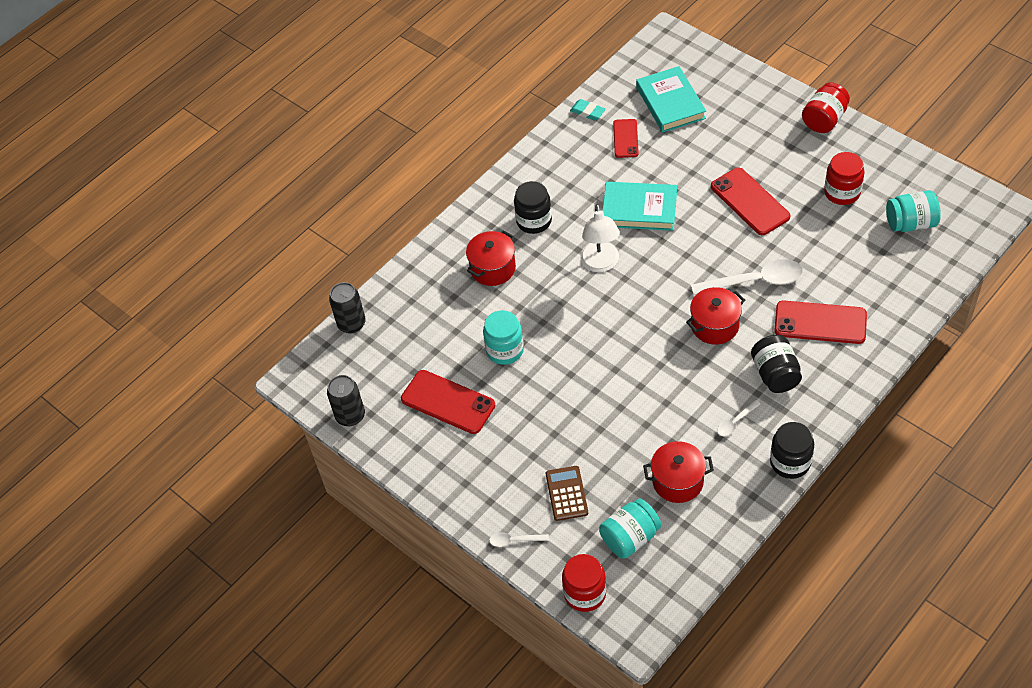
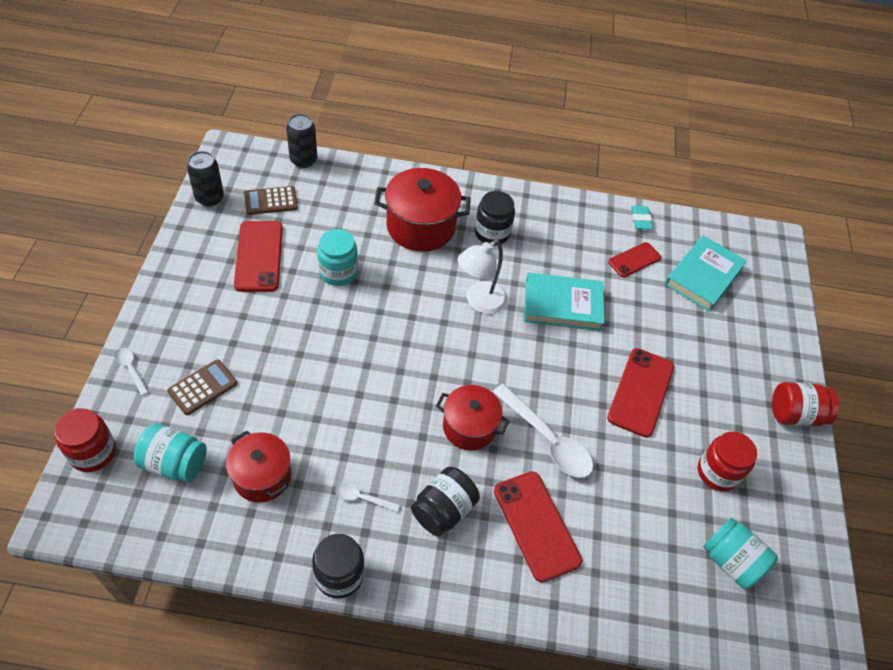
camera: 45 degrees right, 0 degrees up
red pot [466,230,516,286] -> red pot [374,168,471,252], size x1.52
turquoise book [602,182,677,231] -> turquoise book turned 60 degrees counterclockwise [524,272,604,331]
none -> brown calculator [244,186,298,215]

